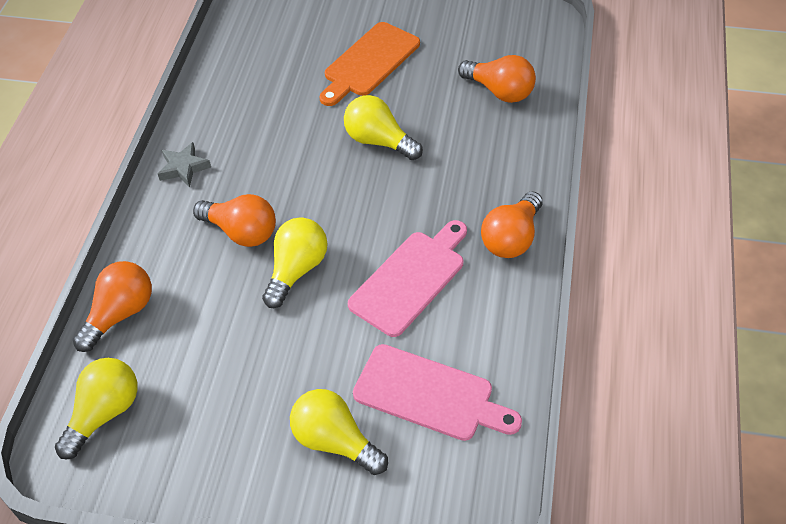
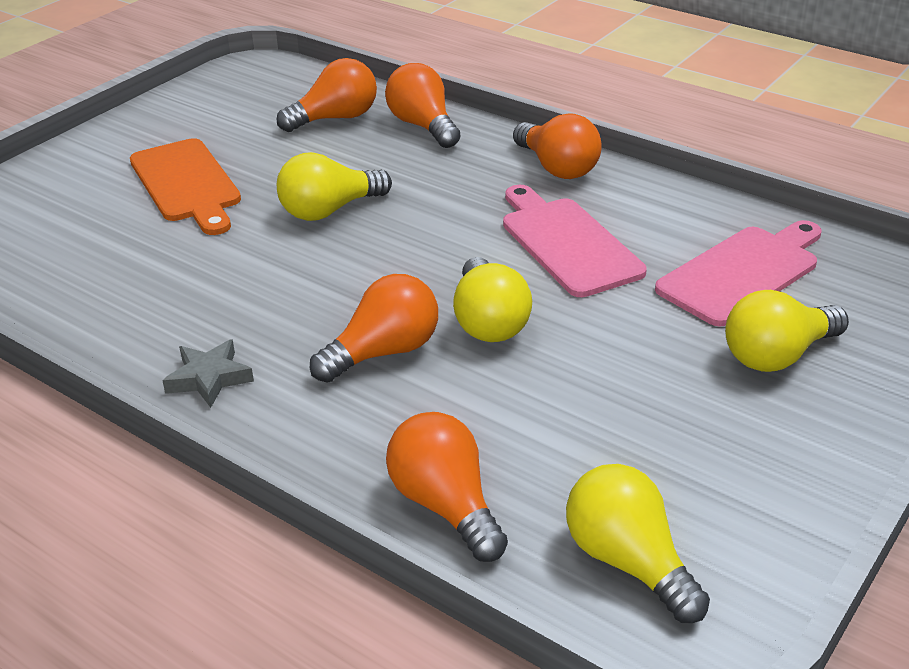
camera: 65 degrees left, 15 degrees down
yellow light bulb [262,217,328,308] -> yellow light bulb turned 150 degrees counterclockwise [453,257,532,342]
none -> orange light bulb [385,63,461,148]

